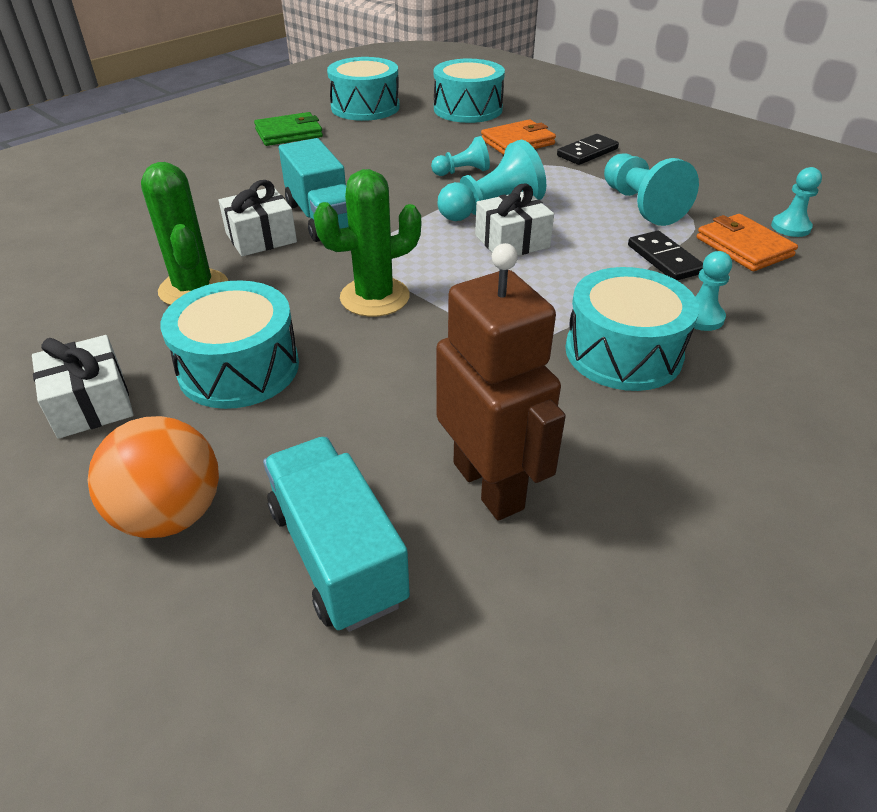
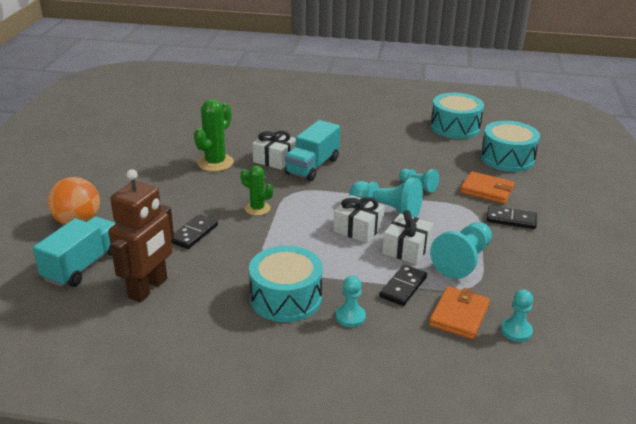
camera: 55 degrees right, 10 degrees down
white gift [32,335,134,439] -> white gift moved to [382,210,434,264]
turquoise drum [160,280,299,409] -> none
green wallet [254,112,323,146] -> none
green cactus [313,169,421,317] -> green cactus [240,166,273,216], size x0.64
none -> black domino [171,214,218,249]

